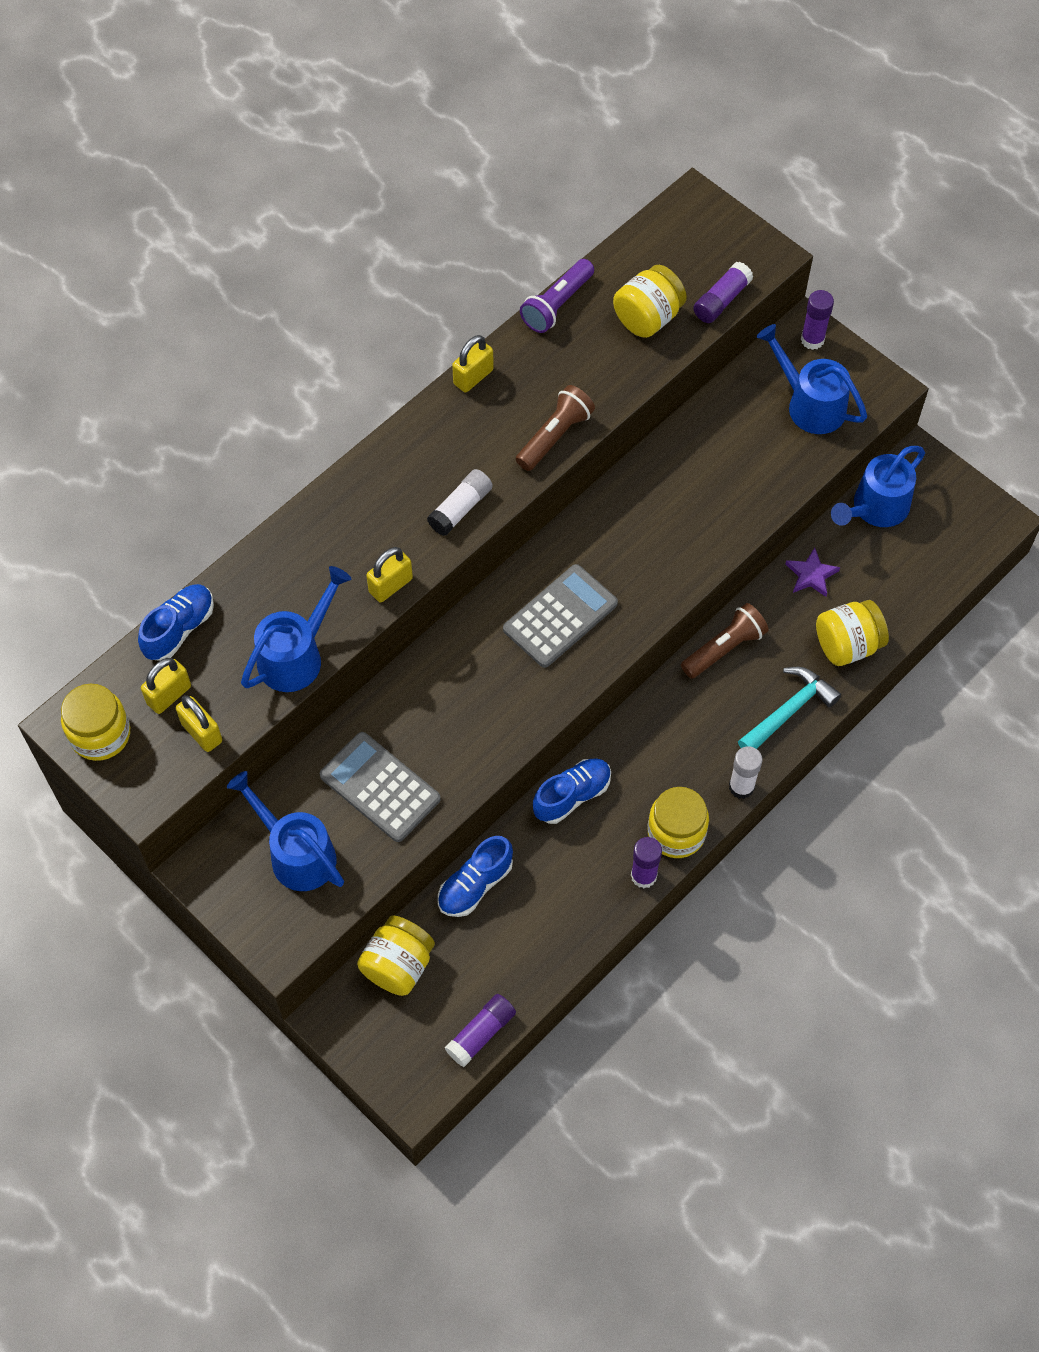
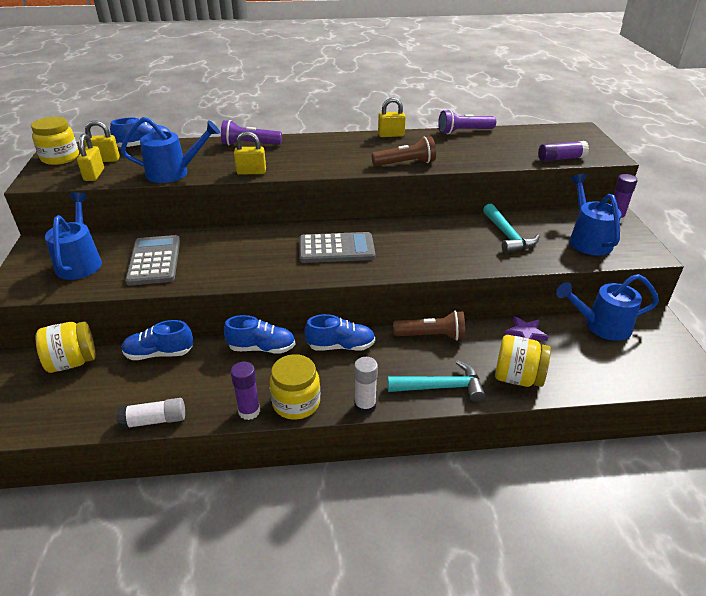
camera: 40 degrees right, 25 degrees down
white glue stick [427,469,493,536] -> white glue stick moved to [117,398,185,429]
purple glue stick [444,994,516,1067] -> none
yellow jar [613,265,687,338] -> none
none -> purple flashlight [221,120,282,145]
none -> blue shoe [305,314,375,351]
none -> turquoise hammer [483,204,540,253]

